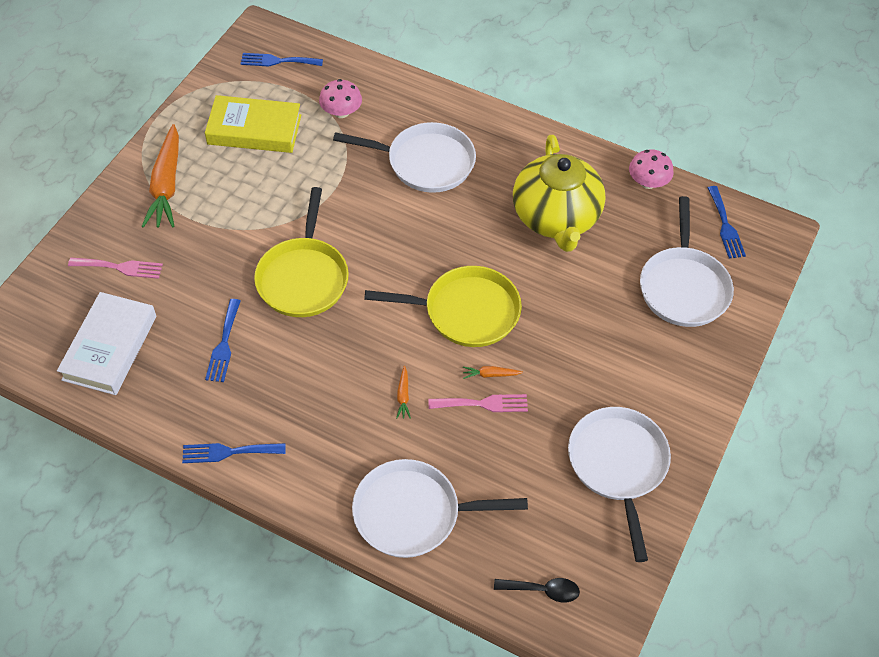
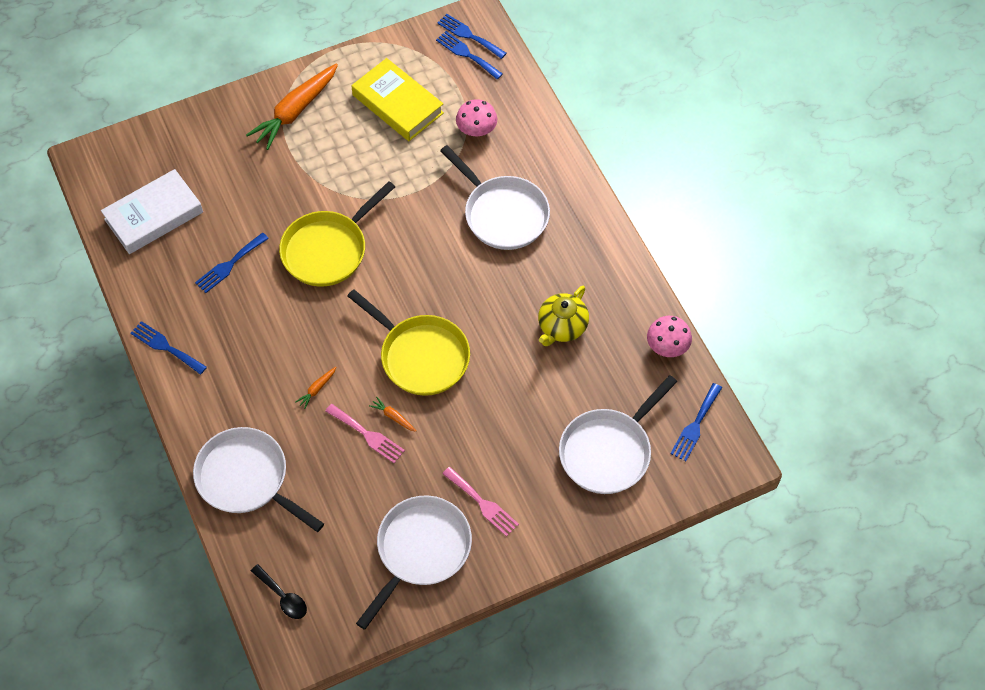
camera: 40 degrees right, 5 degrees up
pink fork [68,258,163,279] -> pink fork moved to [442,467,519,537]
yellow teapot [513,135,605,252] -> yellow teapot [538,286,589,346], size x0.57
none -> blue fork [438,14,507,59]

